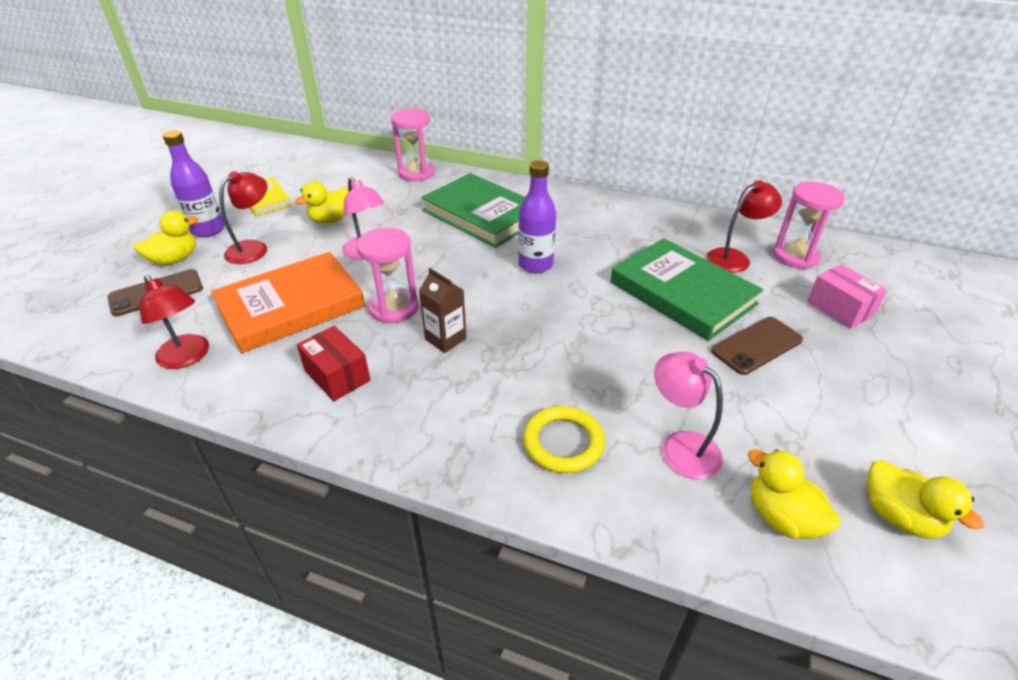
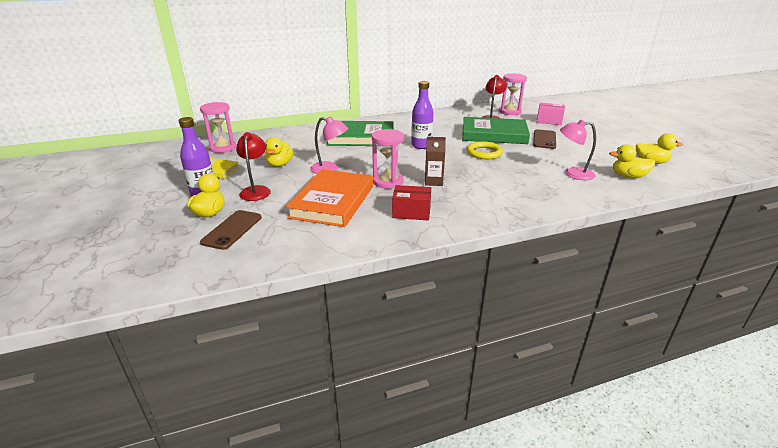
camera: 40 degrees left, 10 degrees down
red lamp [140,275,209,369] -> none
pink hourglass [391,109,435,181] -> pink hourglass moved to [200,102,237,153]
yellow ring [523,406,605,473] -> yellow ring moved to [467,141,503,159]

